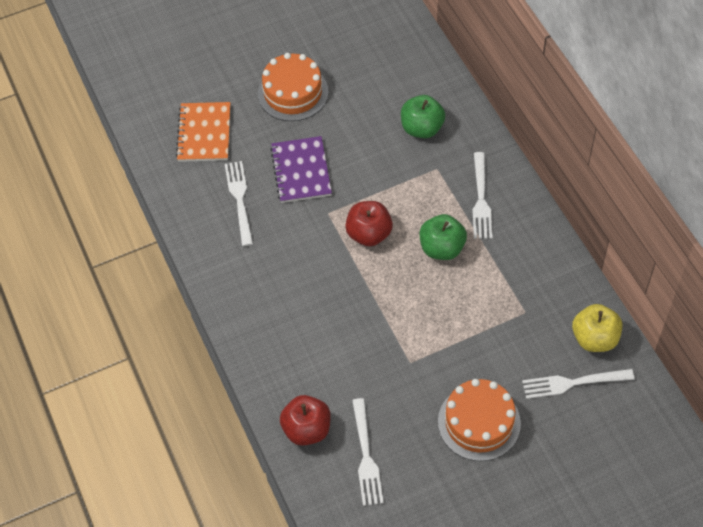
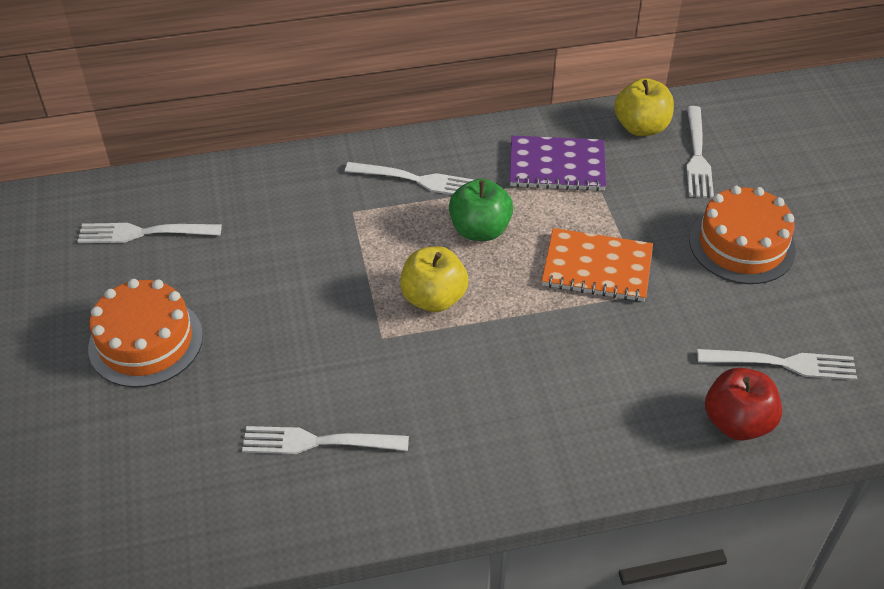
camera: 80 degrees left, 10 degrees down
orange notebook [176,102,230,162] -> orange notebook moved to [542,228,653,302]
purple notebook [270,136,332,203] -> purple notebook moved to [510,136,606,191]
red apple [345,201,393,246] -> yellow apple [400,246,468,312]
green apple [401,95,445,138] -> none
none -> white fork [77,223,222,243]

